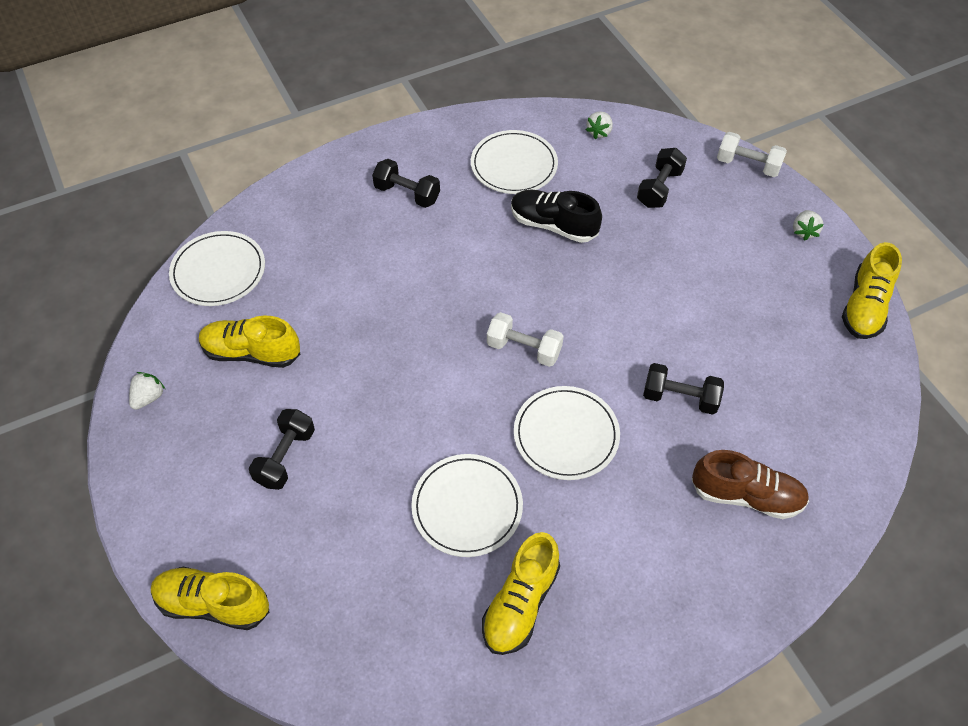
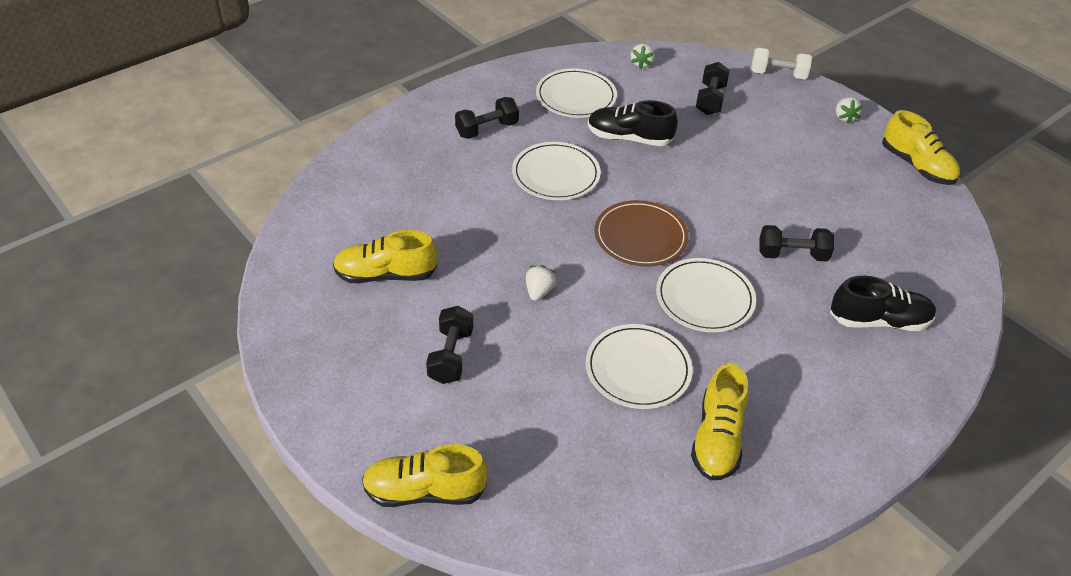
camera: 15 degrees left, 10 degrees down
white strawberry [129,372,165,410] -> white strawberry moved to [526,265,556,301]
white plate [169,231,265,306] -> white plate moved to [512,142,601,200]
black dumbbell [372,159,440,208] -> black dumbbell turned 45 degrees counterclockwise [455,97,519,139]
white dumbbell [487,312,564,367] -> brown plate [595,200,689,267]
brown shoe [692,450,809,519] -> black shoe [830,275,936,331]
yellow shoe [842,242,902,339] -> yellow shoe turned 45 degrees counterclockwise [882,110,960,185]

